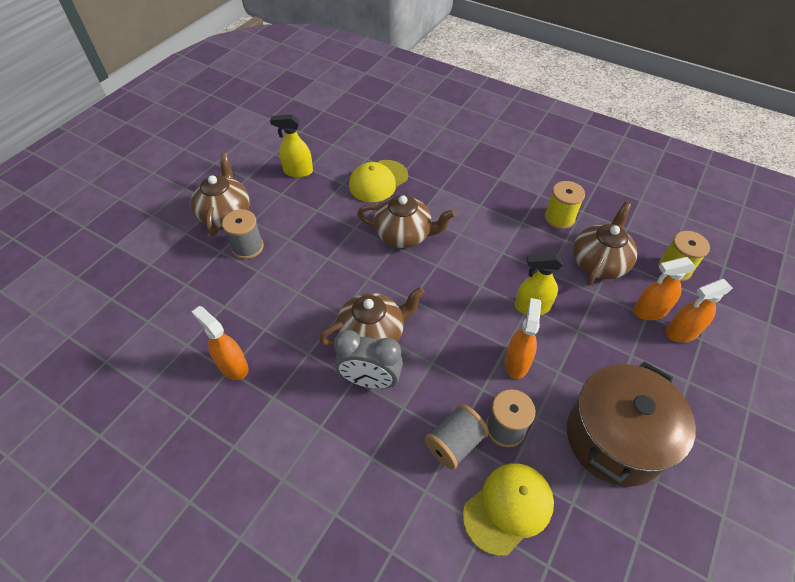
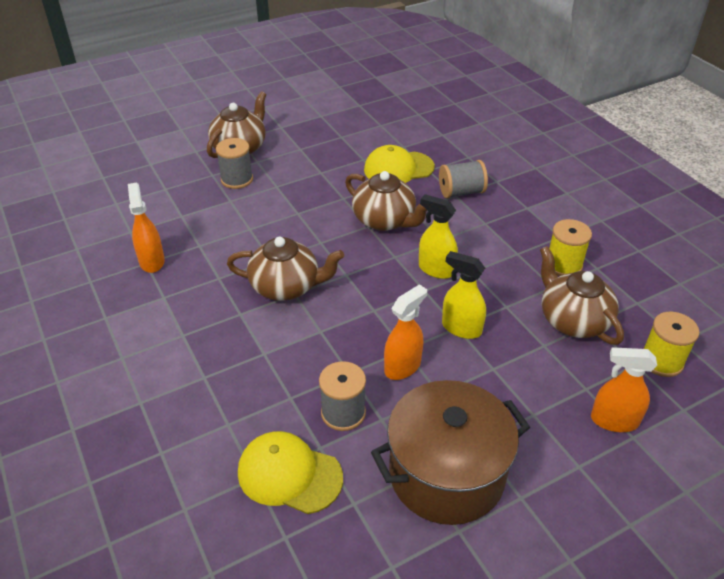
camera: 30 degrees right, 10 degrees down
yellow spray bottle [270,115,313,177] -> yellow spray bottle moved to [419,194,458,279]
grey clock [334,330,403,389] -> none
grey spool [425,404,489,470] -> grey spool moved to [439,160,488,198]
yellow cap [463,463,554,556] -> yellow cap turned 150 degrees counterclockwise [238,431,343,514]
brown teapot [573,202,637,286] -> brown teapot turned 90 degrees counterclockwise [540,246,624,345]
orange spray bottle [633,257,696,320] -> none

